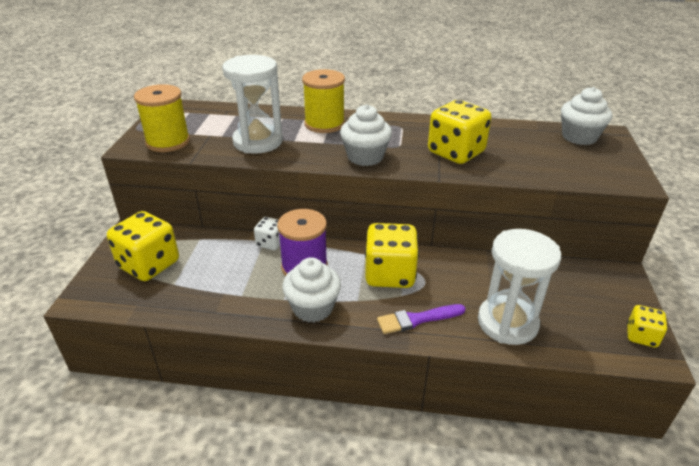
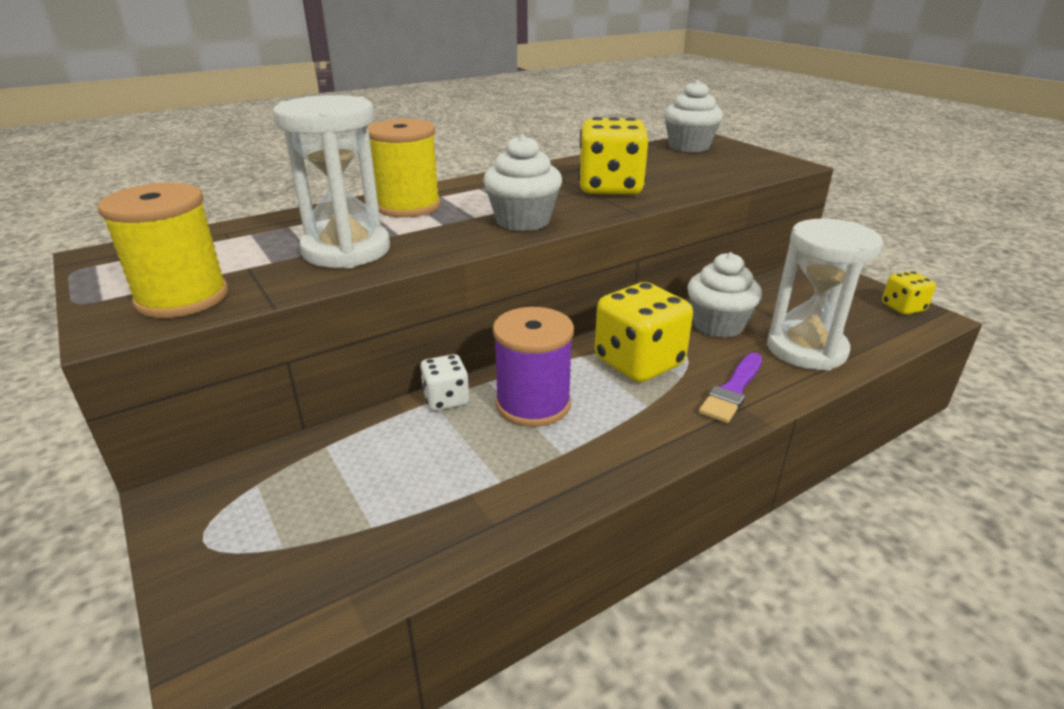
camera: 40 degrees left, 5 degrees down
yellow dice [107,211,179,281] -> none
white cupcake [282,257,341,323] -> white cupcake moved to [687,252,762,338]

